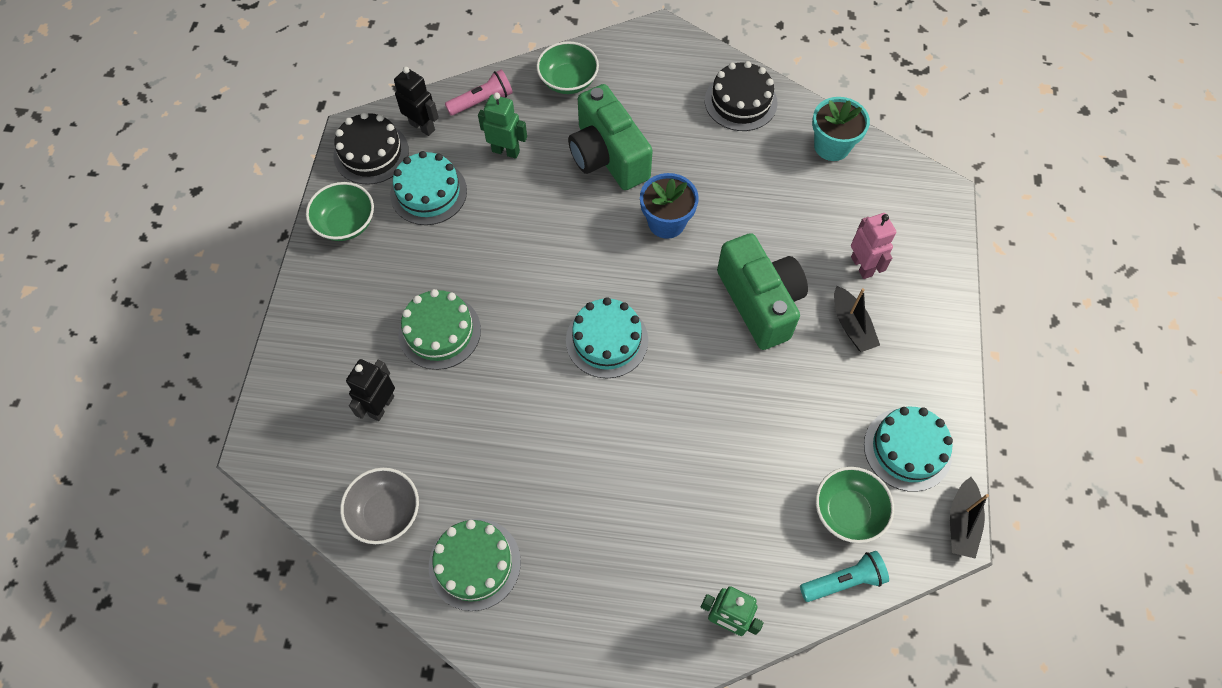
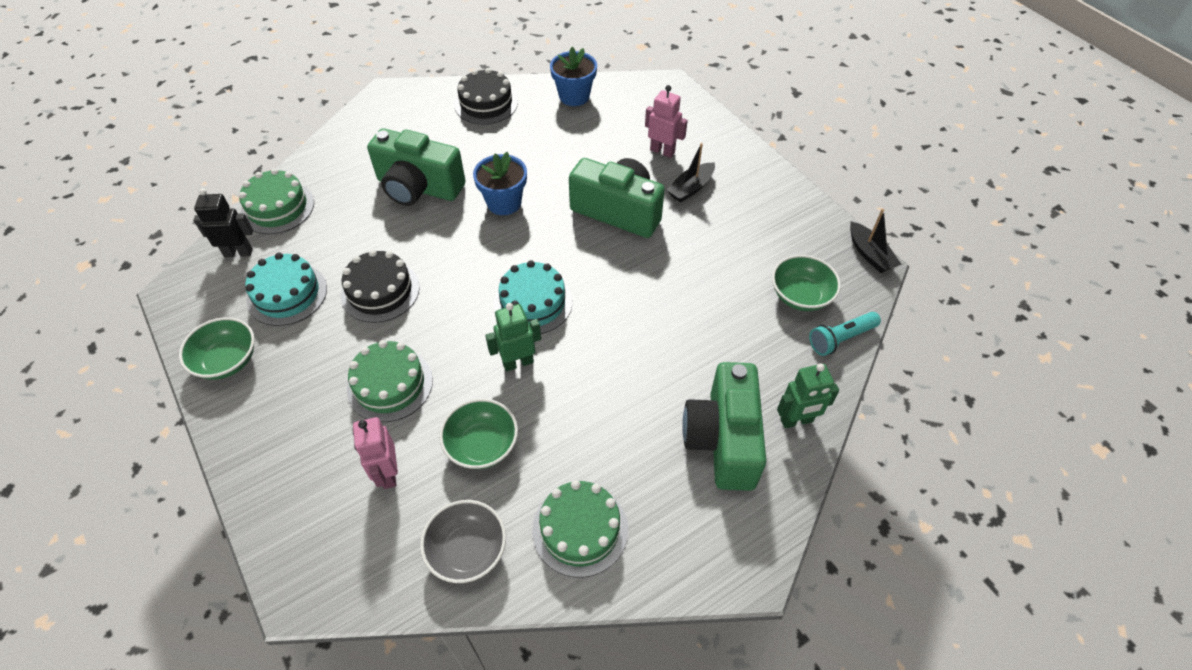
camera: 40 degrees left, 10 degrees down
black cake [333,112,409,185] -> black cake moved to [341,250,420,323]
black robot [346,359,395,421] -> pink robot [353,417,398,489]
pink flashlight [445,69,513,116] -> green cake [239,168,314,234]
green robot [478,93,527,159] -> green robot moved to [485,303,541,372]
green bowl [536,41,599,94] -> green bowl moved to [439,399,518,469]
turquoise flashlight [800,551,889,602] -> turquoise flashlight turned 150 degrees counterclockwise [809,312,881,356]
turquoise flower pot [812,97,870,161] -> blue flower pot [550,47,597,106]
black boat [834,286,880,352] -> black boat turned 105 degrees clockwise [667,143,715,203]
turquoise cake [864,407,953,492] -> none
none -> green camera [682,362,766,491]

